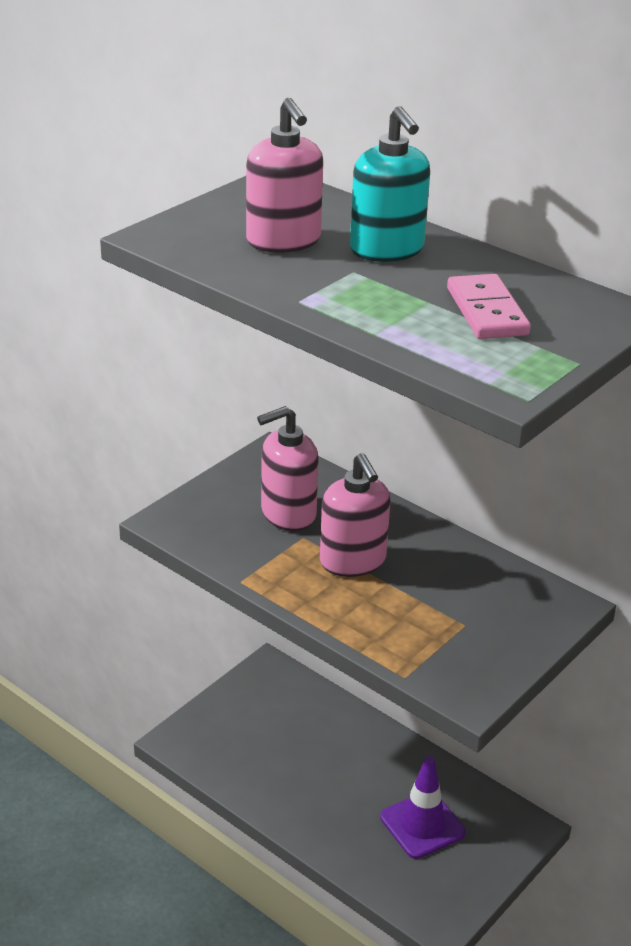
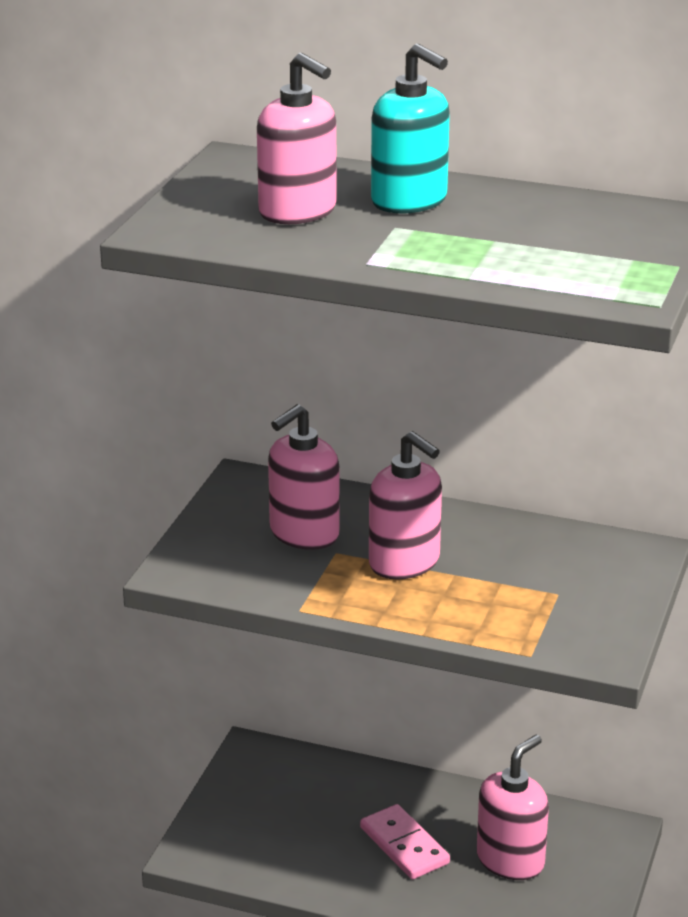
camera: 20 degrees left, 5 degrees down
purple traffic cone [380,756,466,859] -> pink soap dispenser [477,734,549,880]
pink domino [447,274,531,339] -> pink domino moved to [360,804,450,879]

